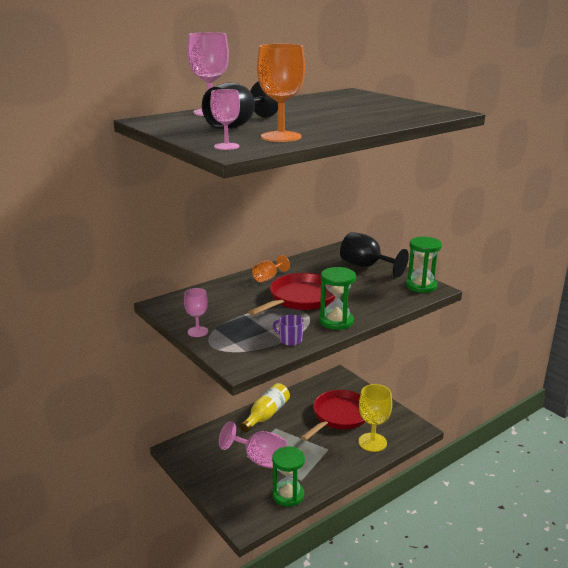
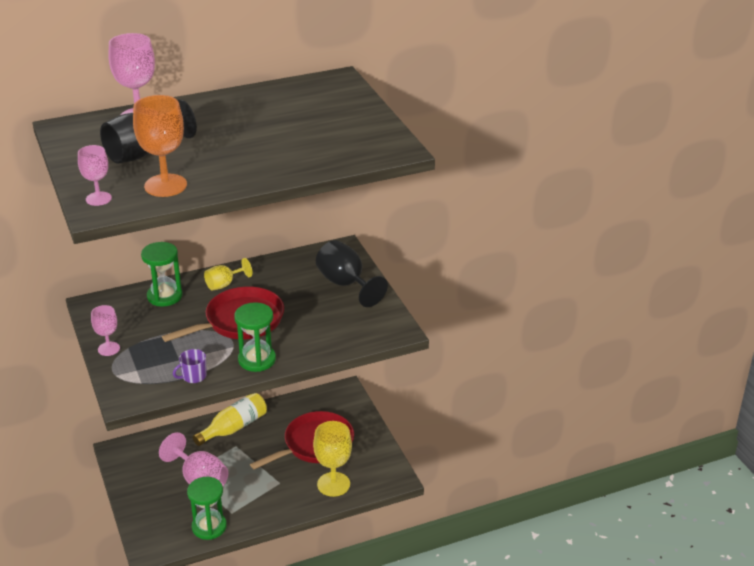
camera: 15 degrees right, 10 degrees up
orange goblet [252,255,290,282] -> yellow goblet [204,258,252,291]
purple mug [273,315,304,346] -> purple mug turned 75 degrees counterclockwise [173,349,207,383]
green hourglass [406,237,442,293] -> green hourglass moved to [141,242,183,306]

